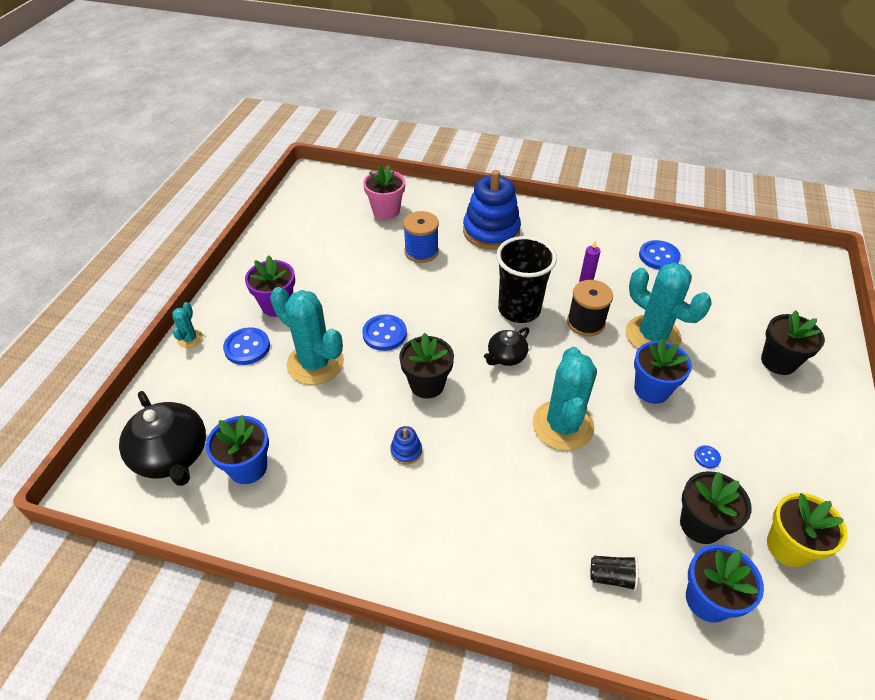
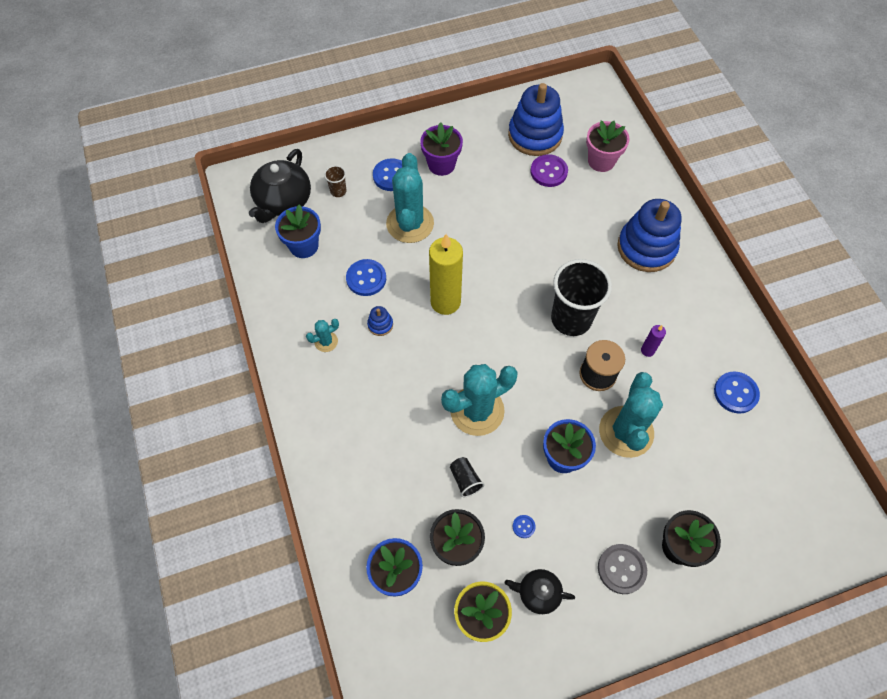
camera: 55 degrees right, 15 degrees up
turquoise cactus [172,302,203,348] -> turquoise cactus moved to [306,319,339,352]
blue button [362,314,407,351] -> blue button moved to [346,259,386,296]
black flower pot [399,333,454,399] -> yellow candle [429,234,463,315]
blue spool [403,211,439,263] -> none
black teapot [484,327,529,366] -> black teapot moved to [505,569,575,614]
black cup [591,556,638,591] -> black cup moved to [450,457,484,497]
none -> brown cup [324,165,347,197]
none -> blue stacking toy [508,83,564,156]
none -> purple button [530,154,568,187]
none -> grey button [598,544,647,594]

